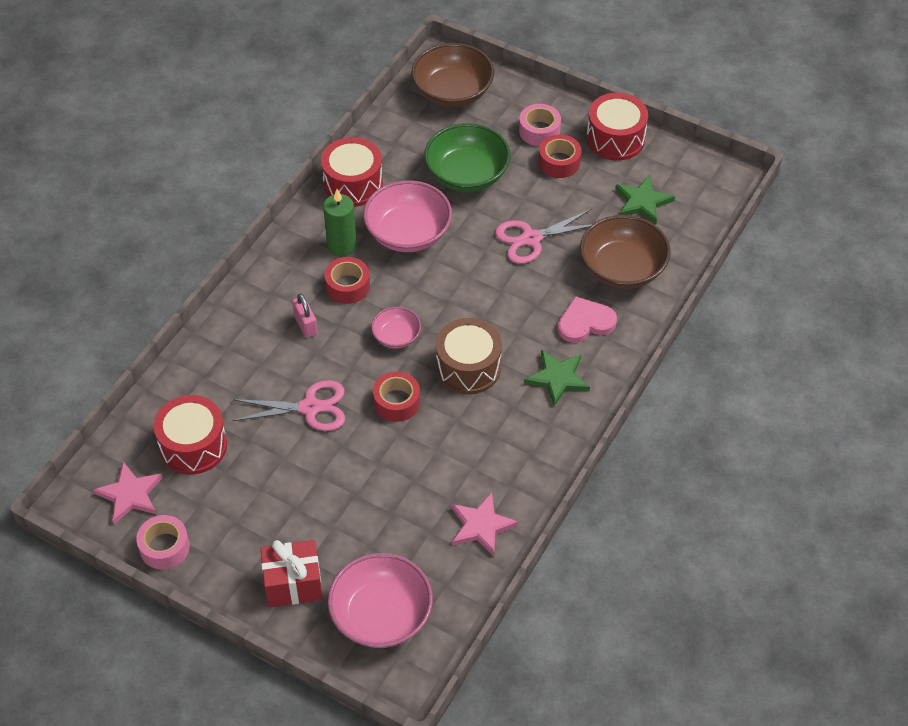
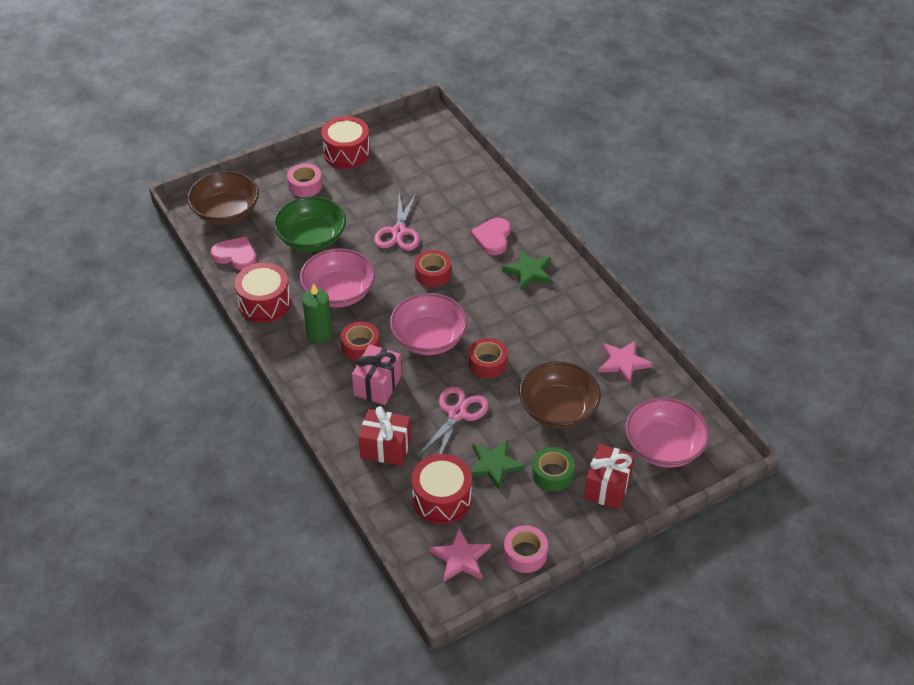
camera: 60 degrees left, 5 degrees down
pink padlock [292,293,318,338] -> pink gift [352,344,402,405]
pink bowl [371,307,421,349] -> pink bowl [390,293,467,355], size x1.86
brown drum [436,318,502,395] -> none
red tape [539,135,581,178] -> red tape moved to [415,250,451,287]
brown bowl [580,215,671,289] -> brown bowl moved to [519,361,601,429]
green star [615,175,675,224] -> green star moved to [470,439,525,490]
none -> pink heart [211,236,257,270]
none -> red gift [358,406,411,466]
none -> green tape [532,447,575,492]

